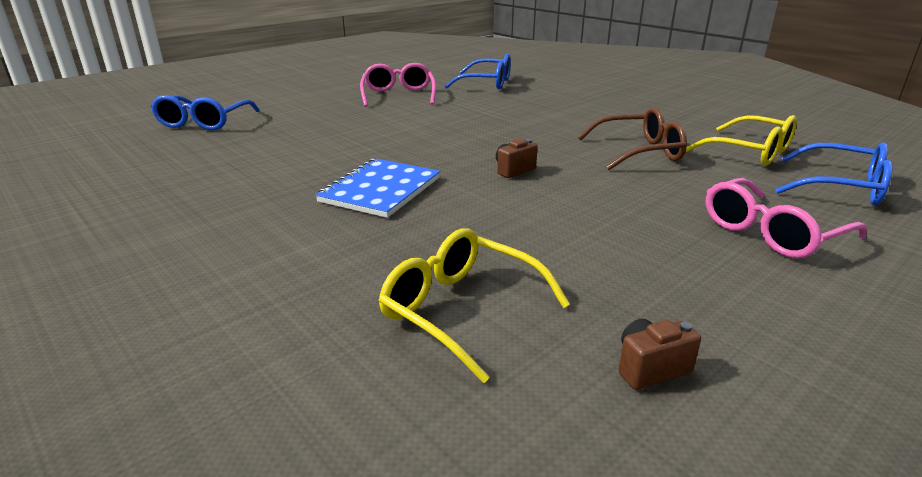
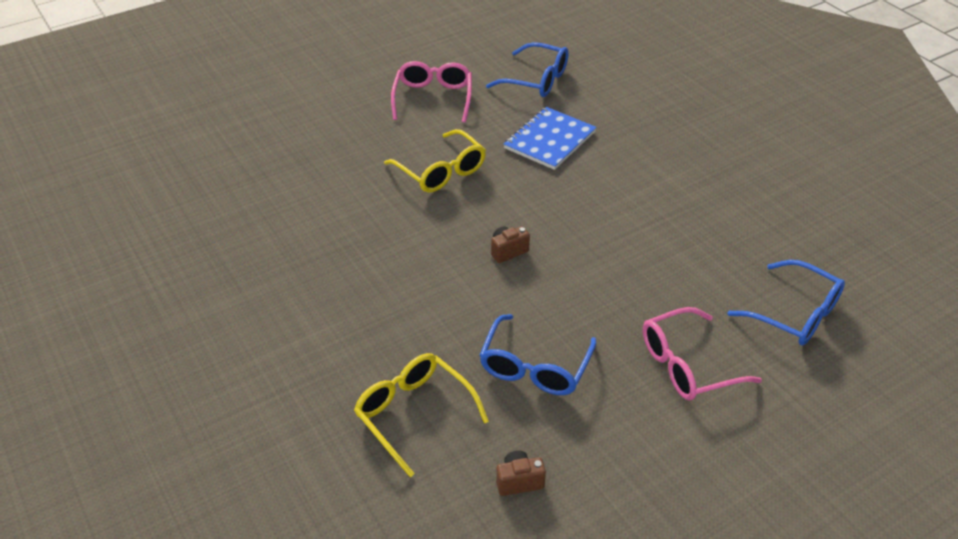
camera: 10 degrees right, 15 degrees up
blue glasses [151,95,260,130] -> blue glasses moved to [479,314,596,395]
blue notebook [315,158,441,218] -> blue notebook moved to [504,107,597,170]
brown glasses [578,107,687,170] -> none
yellow glasses [686,115,797,166] -> yellow glasses moved to [384,129,486,193]

